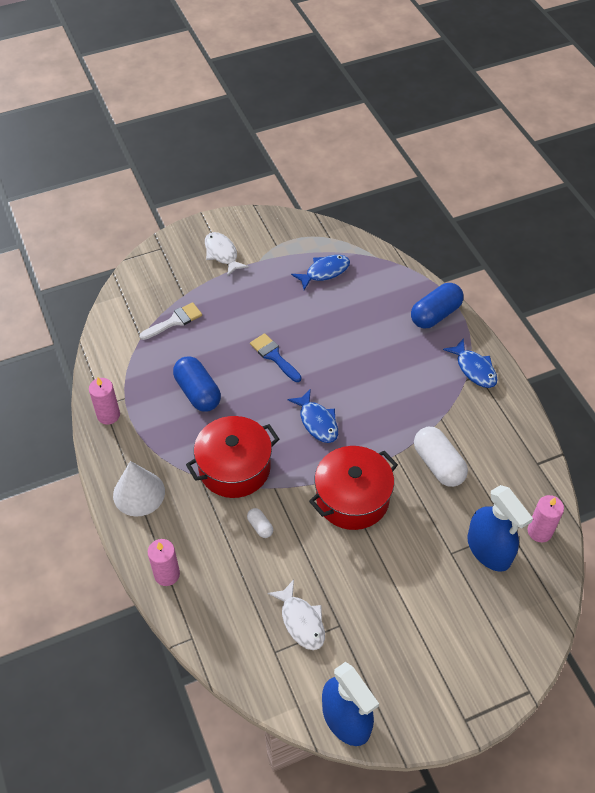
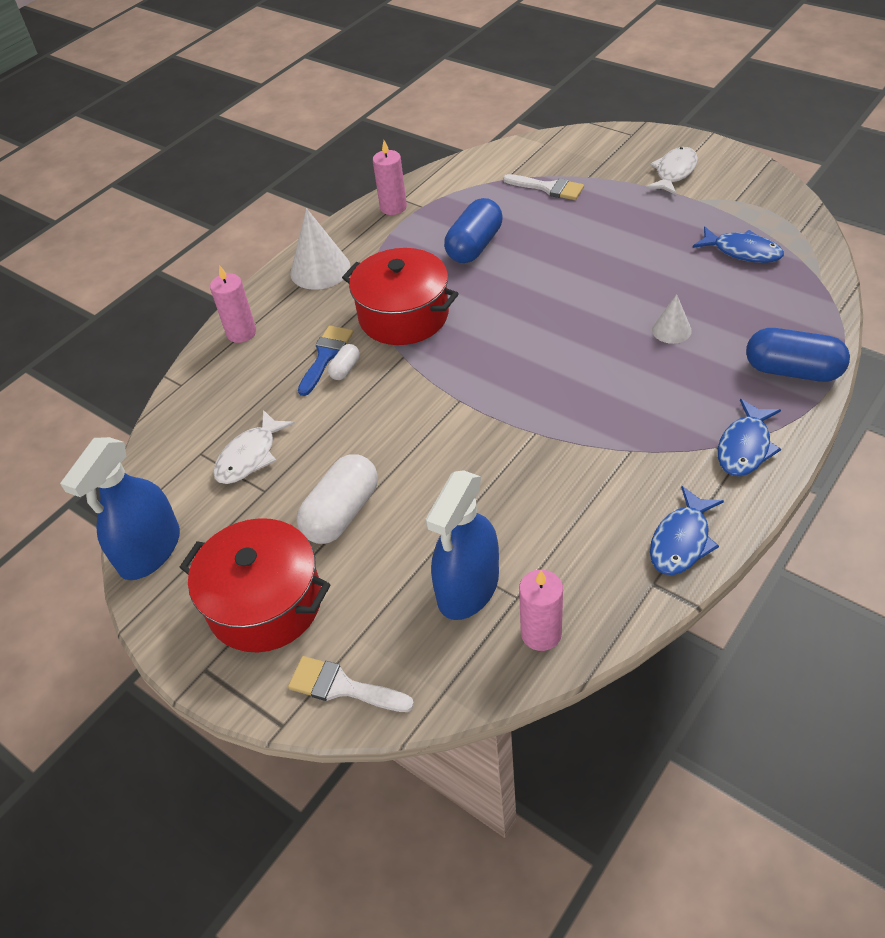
camera: 65 degrees right, 5 degrees down
blue brush [250,333,301,382] -> blue brush moved to [298,325,353,396]
blue fish [287,388,338,443] -> blue fish moved to [650,486,724,575]
red pot [309,446,398,530] -> red pot moved to [179,518,331,652]
white capsule [414,427,468,487] -> white capsule moved to [297,454,378,544]
none -> white brush [288,656,414,712]
none -> white cone [652,294,692,344]

